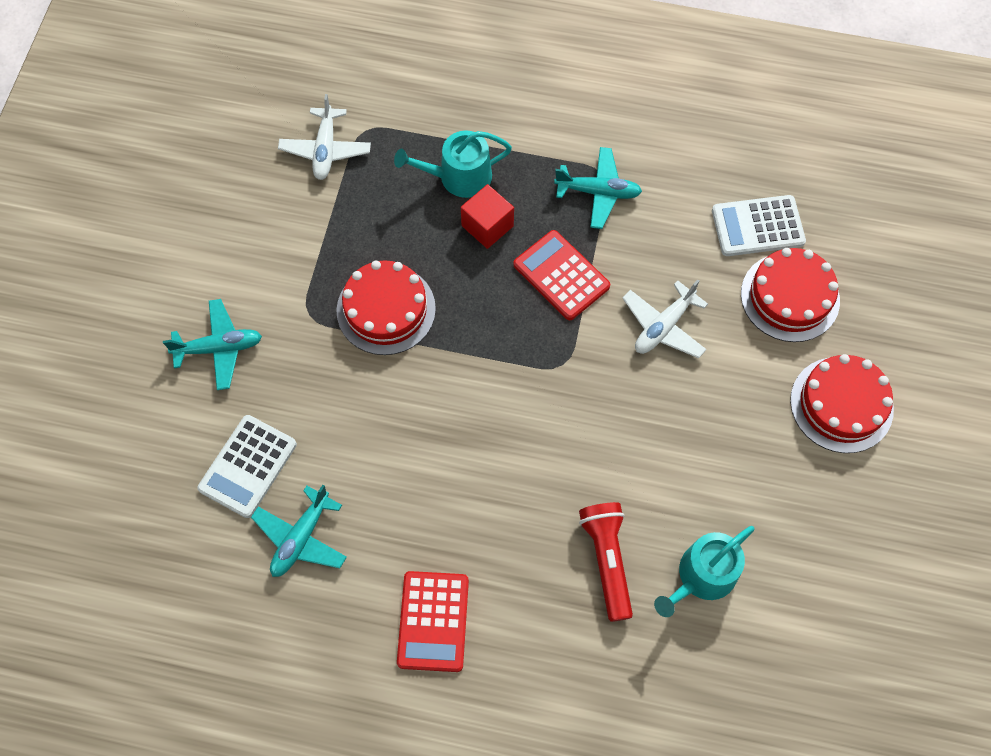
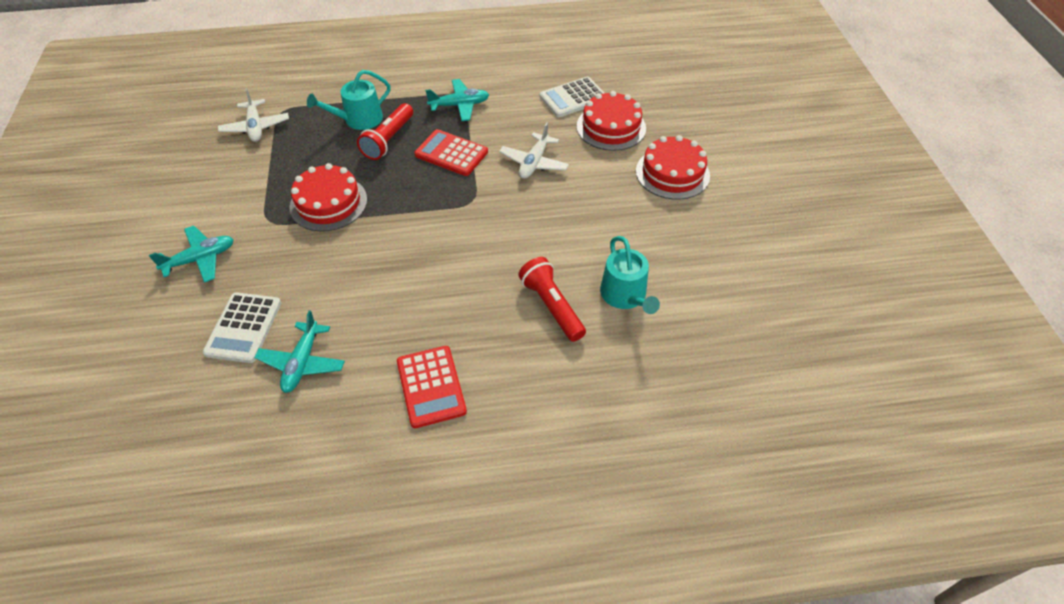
camera: 20 degrees left, 15 degrees down
red cube [461,184,514,249] -> red flashlight [357,103,413,160]
turquoise watering can [654,526,755,617] -> turquoise watering can turned 45 degrees counterclockwise [600,236,660,314]

